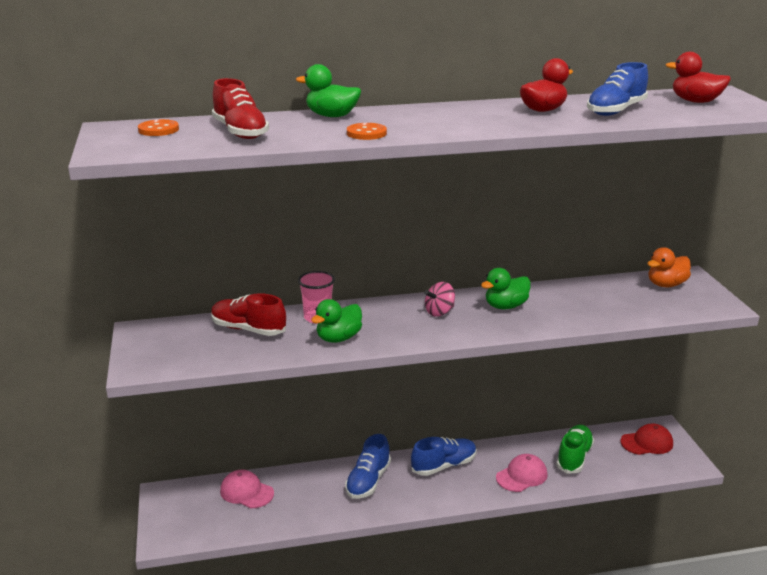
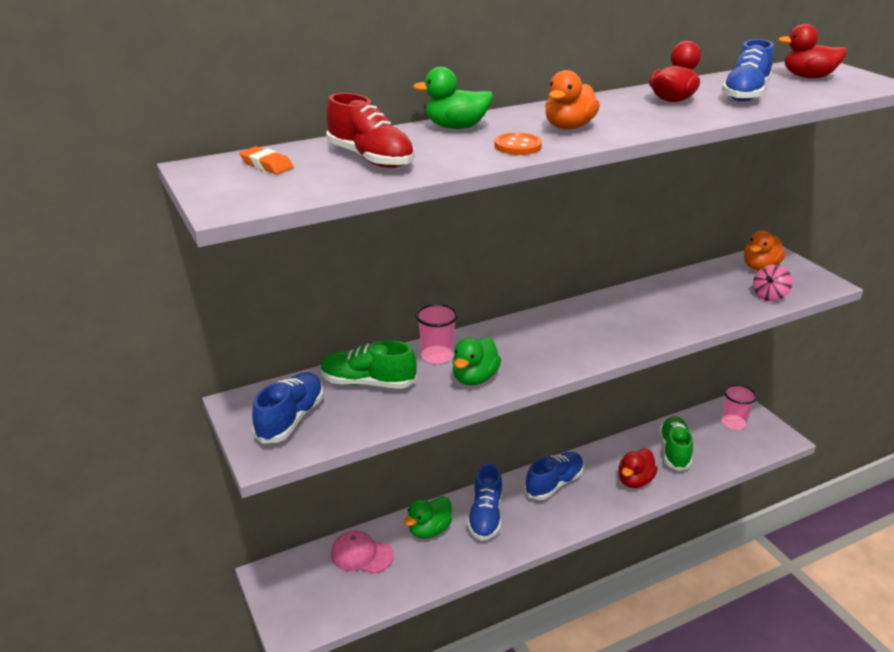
camera: 15 degrees left, 5 degrees up
orange button [138,119,179,136] -> orange eraser [239,146,293,174]
red shoe [211,293,286,336] -> green shoe [320,340,417,389]
pink spinning top [424,282,455,317] -> pink spinning top moved to [753,265,792,301]
green duck [481,268,531,309] -> green duck moved to [404,496,452,539]
pink cap [496,454,548,492] -> red duck [618,449,658,488]
red cap [620,424,673,455] -> pink cup [722,384,757,430]
none -> blue shoe [252,372,324,444]
none -> orange duck [545,70,600,130]

